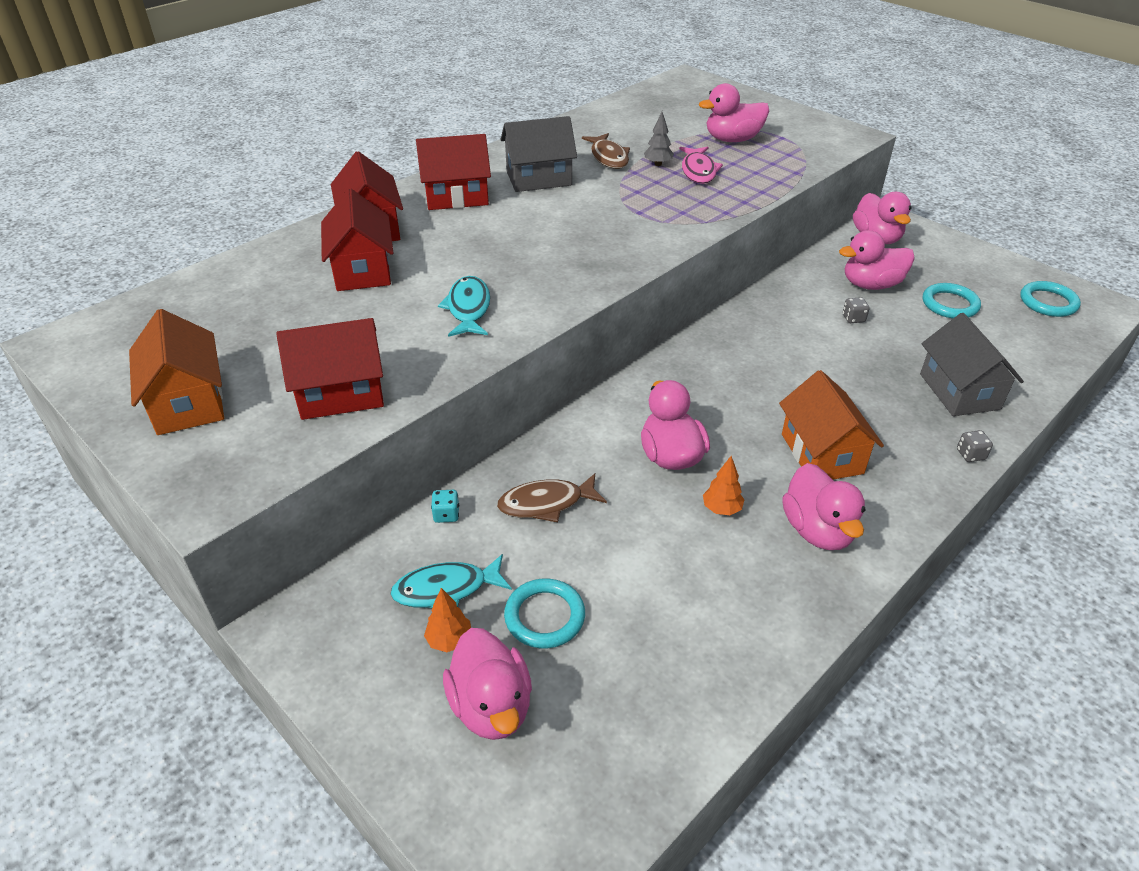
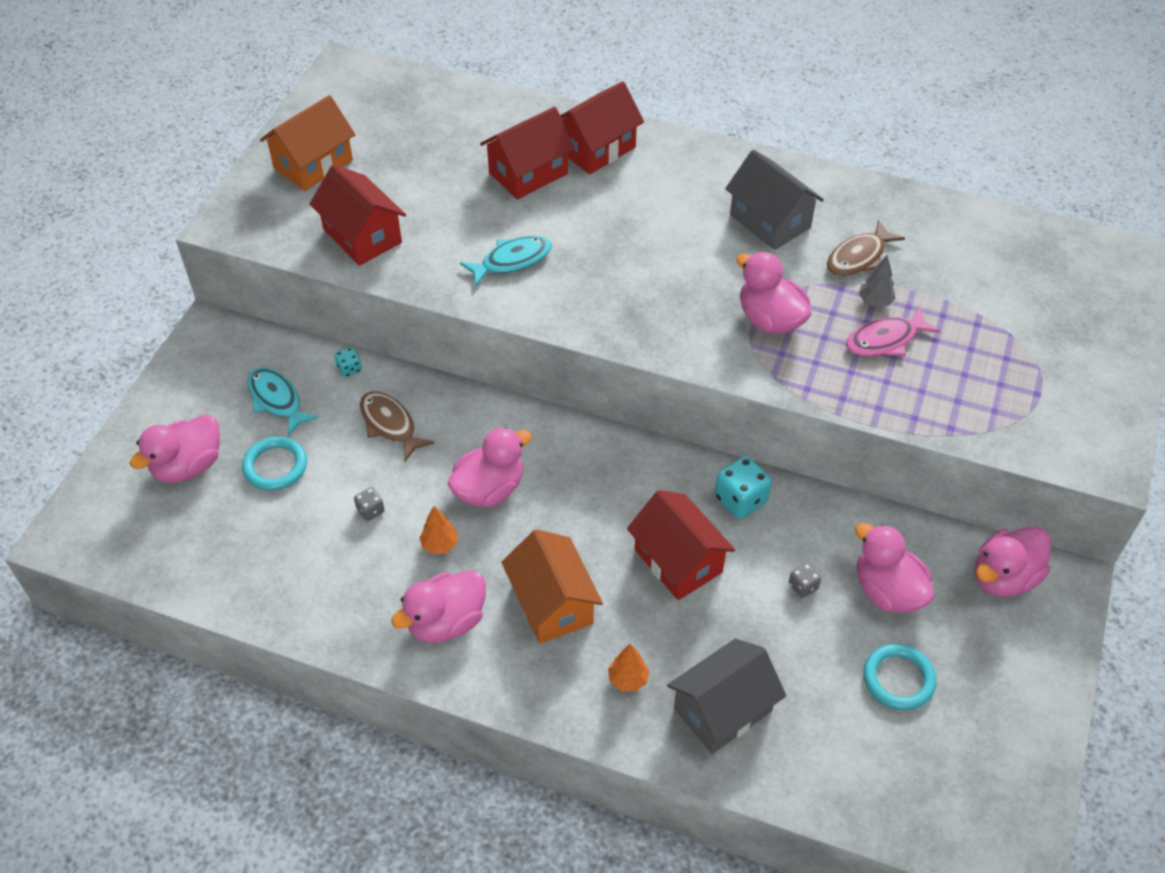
camera: 65 degrees right, 10 degrees up
red house [416,134,491,210] -> red house moved to [627,490,735,600]
orange tree [424,588,471,652] -> orange tree moved to [608,644,649,692]
pink duck [699,83,769,142] -> pink duck moved to [736,252,811,334]
orange house [779,370,884,480] -> orange house turned 75 degrees counterclockwise [501,529,603,644]
grey dice [957,430,993,462] -> grey dice moved to [354,487,385,521]
turquoise ring [1020,281,1081,317] -> none
none -> turquoise dice [715,456,772,519]

